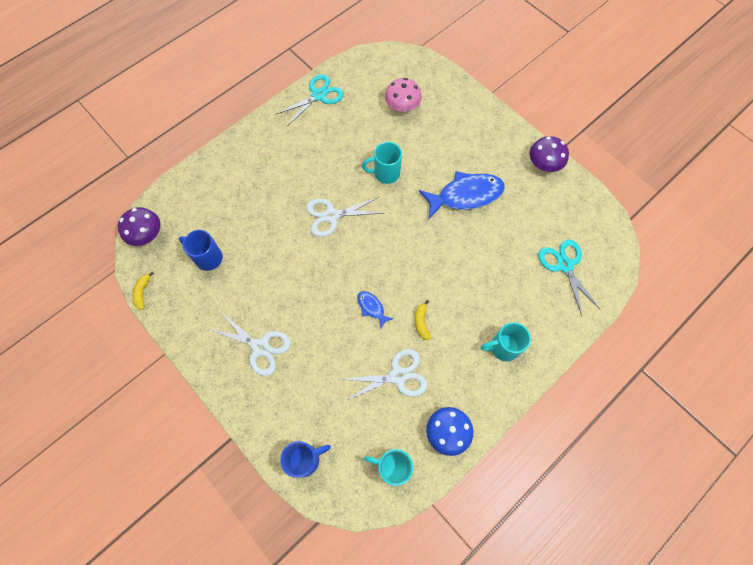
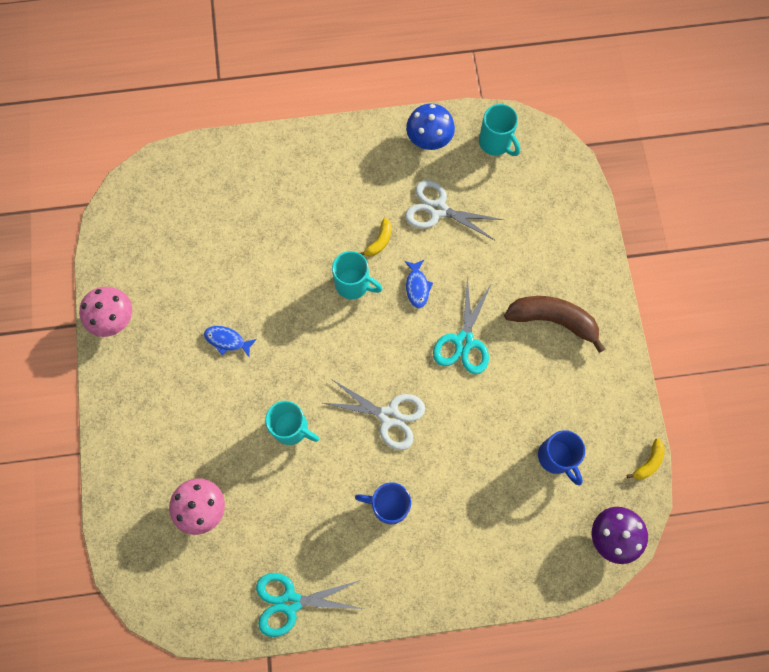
camera: 145 degrees left, 5 degrees up
white scissors [209,312,291,376] -> brown banana [504,296,605,353]
blue mug [280,441,331,478] -> blue mug moved to [355,482,411,524]
blue fish [419,171,505,219] -> blue fish [204,326,257,357], size x0.47
turquoise mug [481,322,531,361] -> turquoise mug moved to [332,251,383,299]
purple mushroom [529,136,569,172] -> pink mushroom [79,287,132,337]
turquoise scissors [538,240,601,315] -> turquoise scissors moved to [433,277,492,374]

